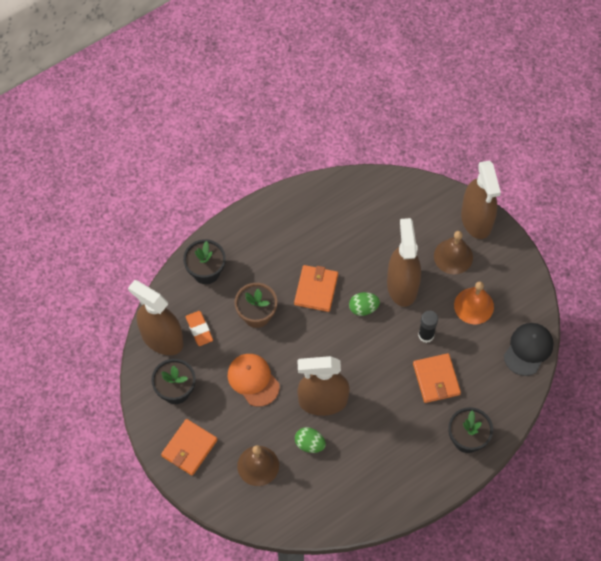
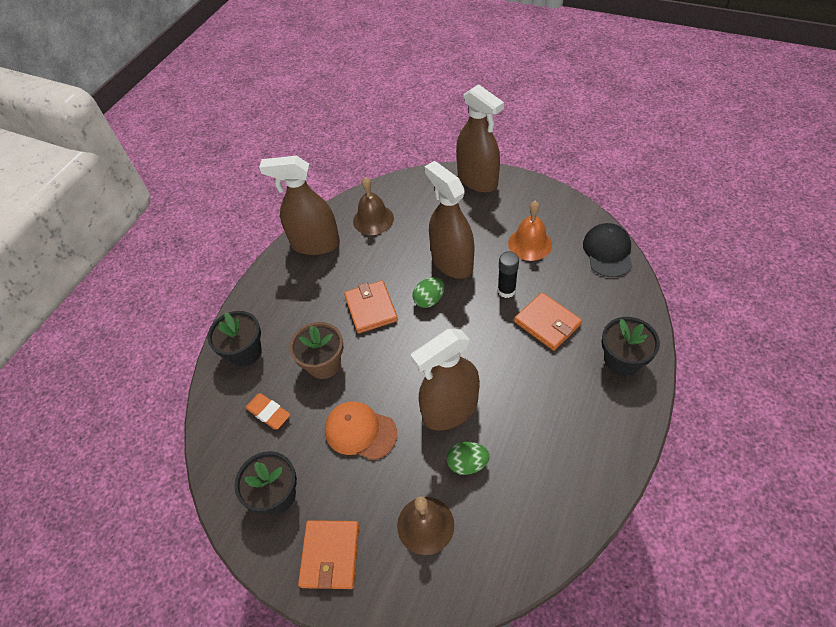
camera: 25 degrees left, 10 degrees down
brown spray bottle [128,280,184,355] -> brown spray bottle moved to [259,156,340,255]
brown bell [434,231,473,274] -> brown bell moved to [353,177,394,235]

